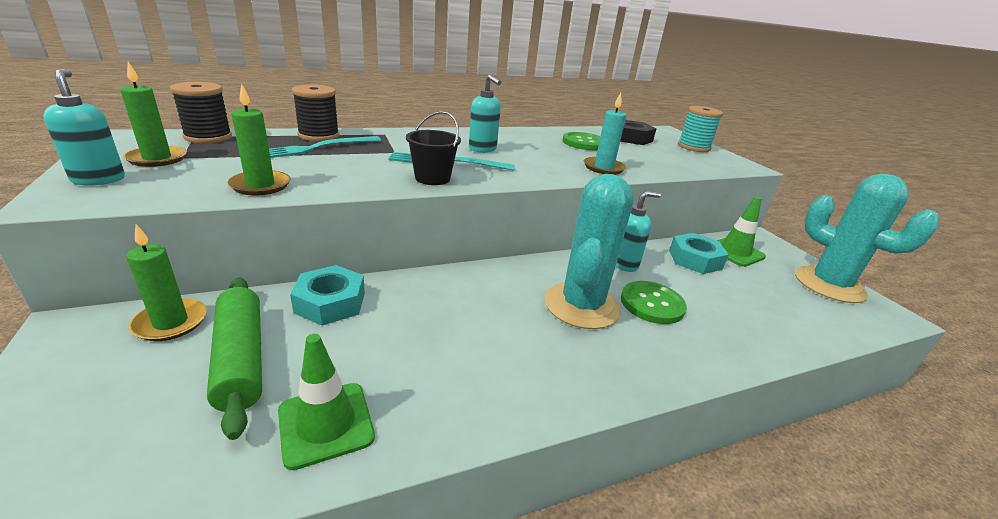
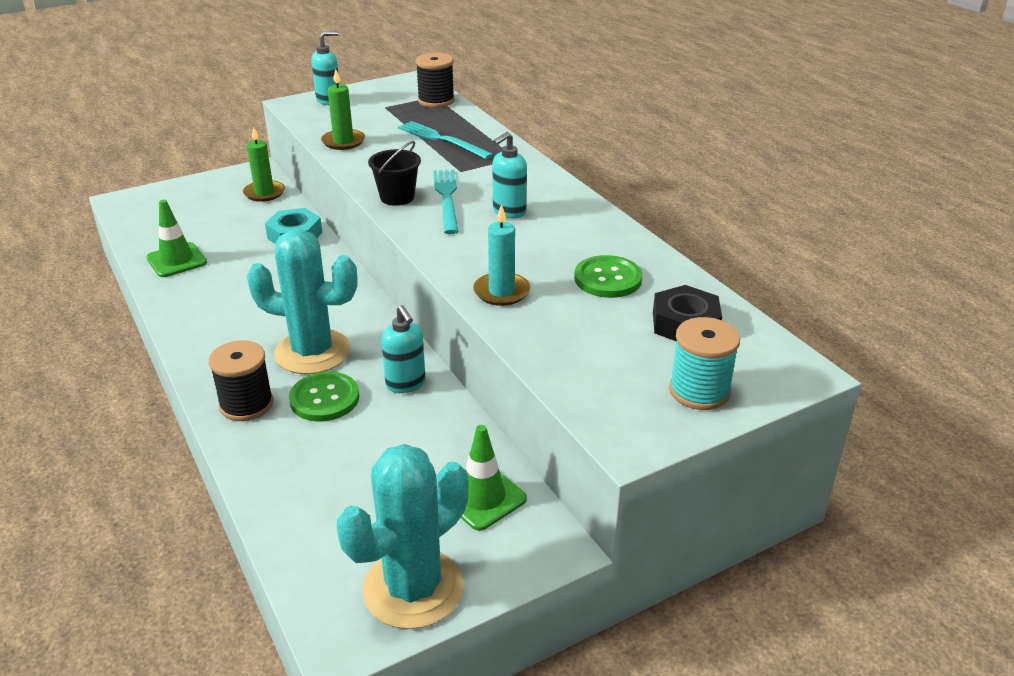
camera: 85 degrees right, 5 degrees up
green candle [120,62,187,167] -> none
green rolling pin [207,277,262,440] -> none
black spool [292,85,339,141] -> black spool moved to [209,340,273,421]
turquoise nut [669,233,729,274] -> none

